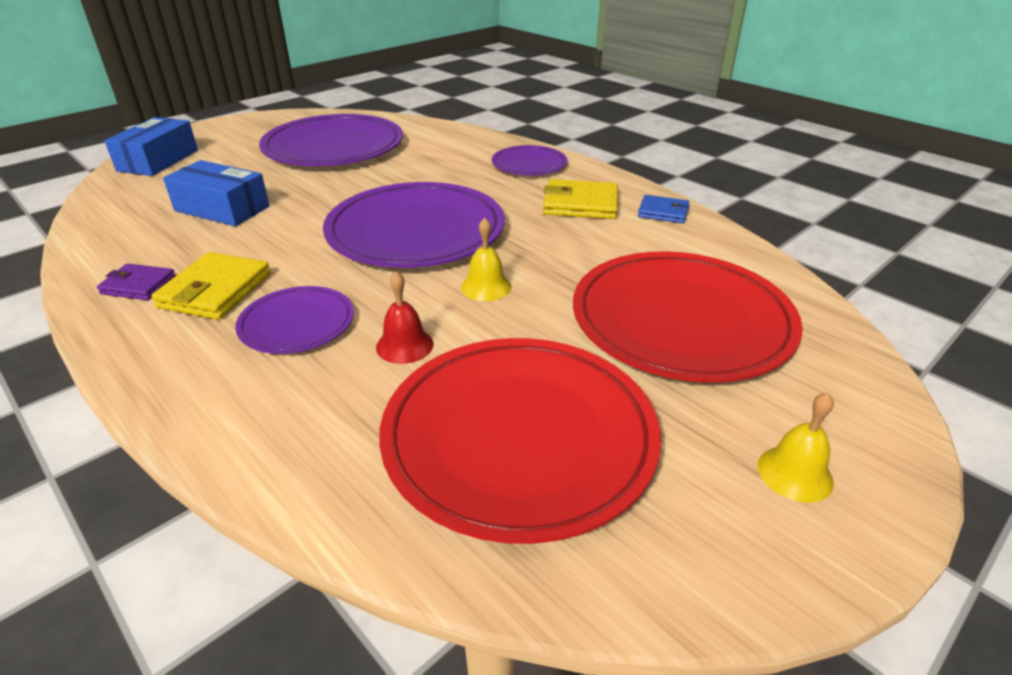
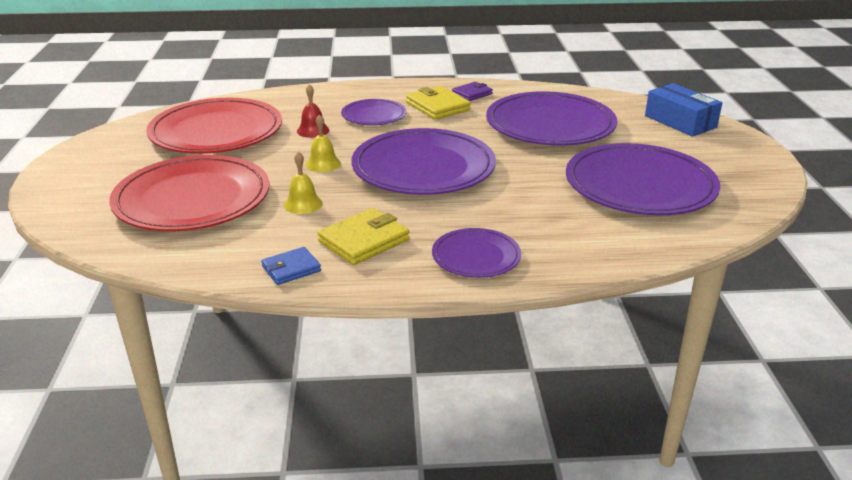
camera: 130 degrees right, 5 degrees down
blue box [163,160,270,226] -> purple plate [486,91,617,146]
yellow bell [758,392,834,503] -> yellow bell moved to [284,151,323,214]

